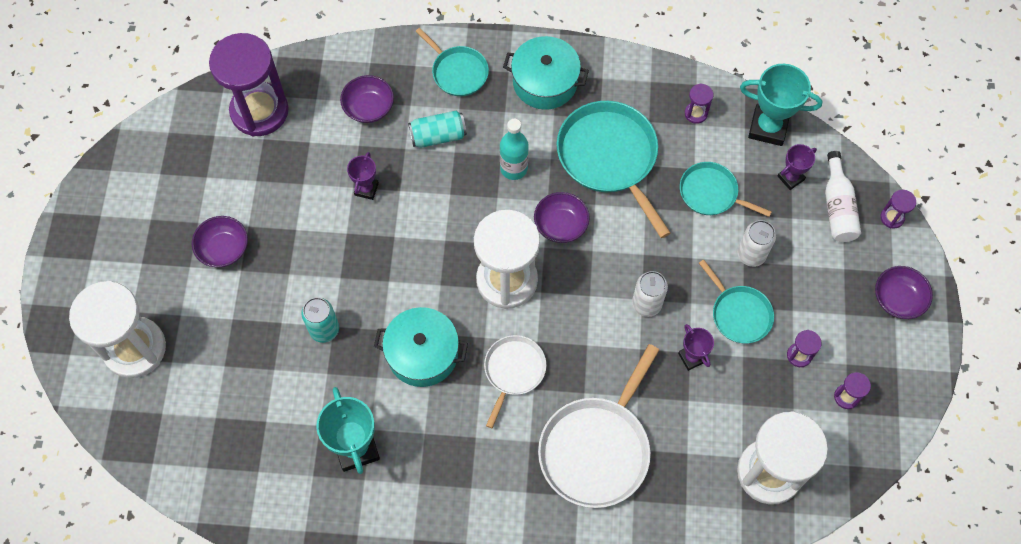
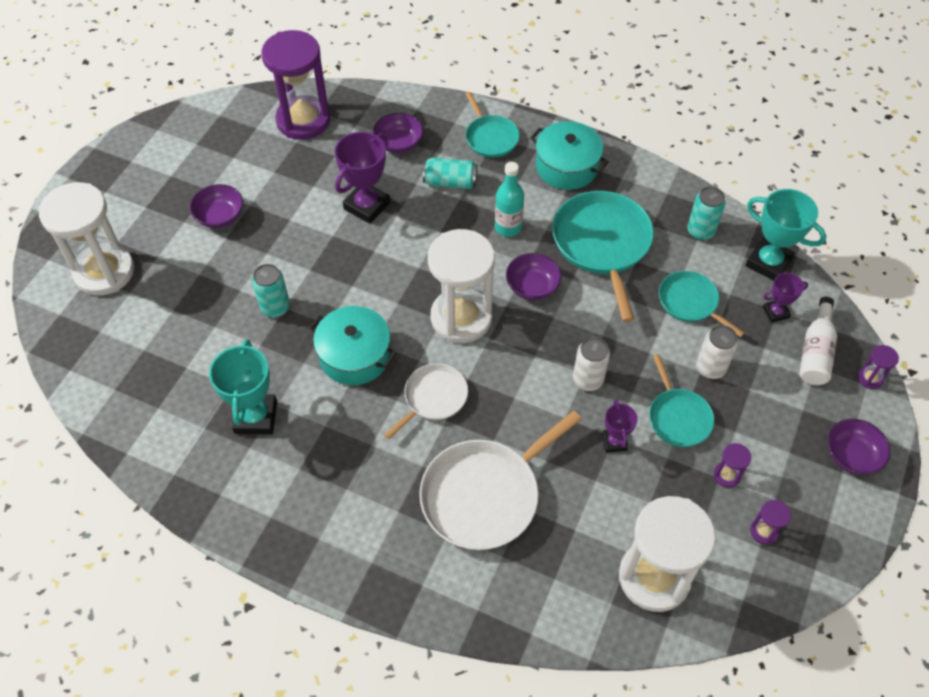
camera: 20 degrees right, 10 degrees down
purple trophy [347,152,379,200] -> purple trophy [334,132,390,224], size x1.79
purple hourglass [685,83,713,124] -> turquoise can [687,187,726,240]

